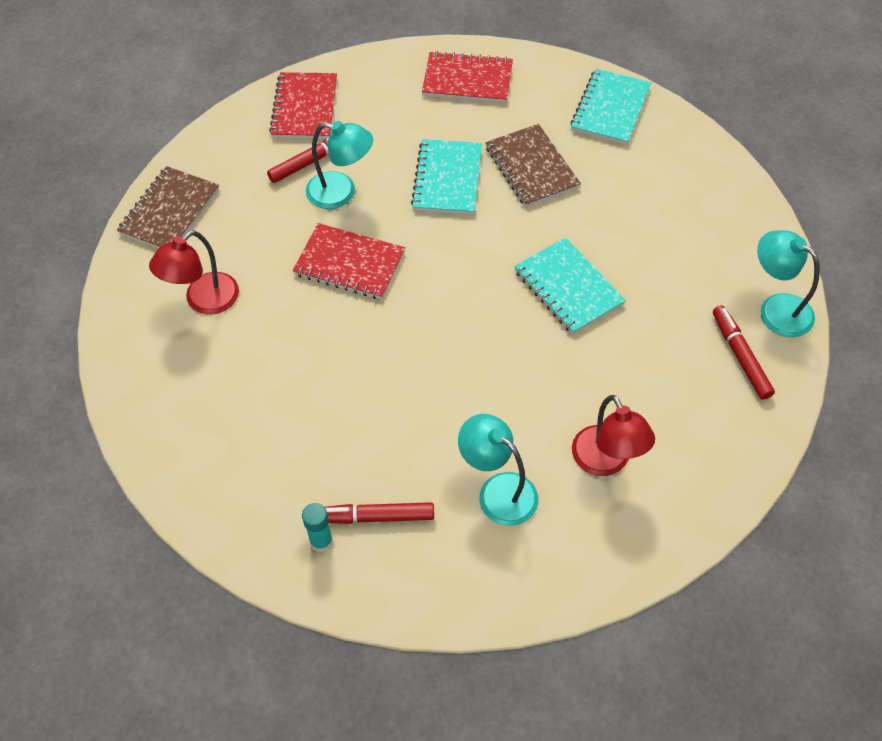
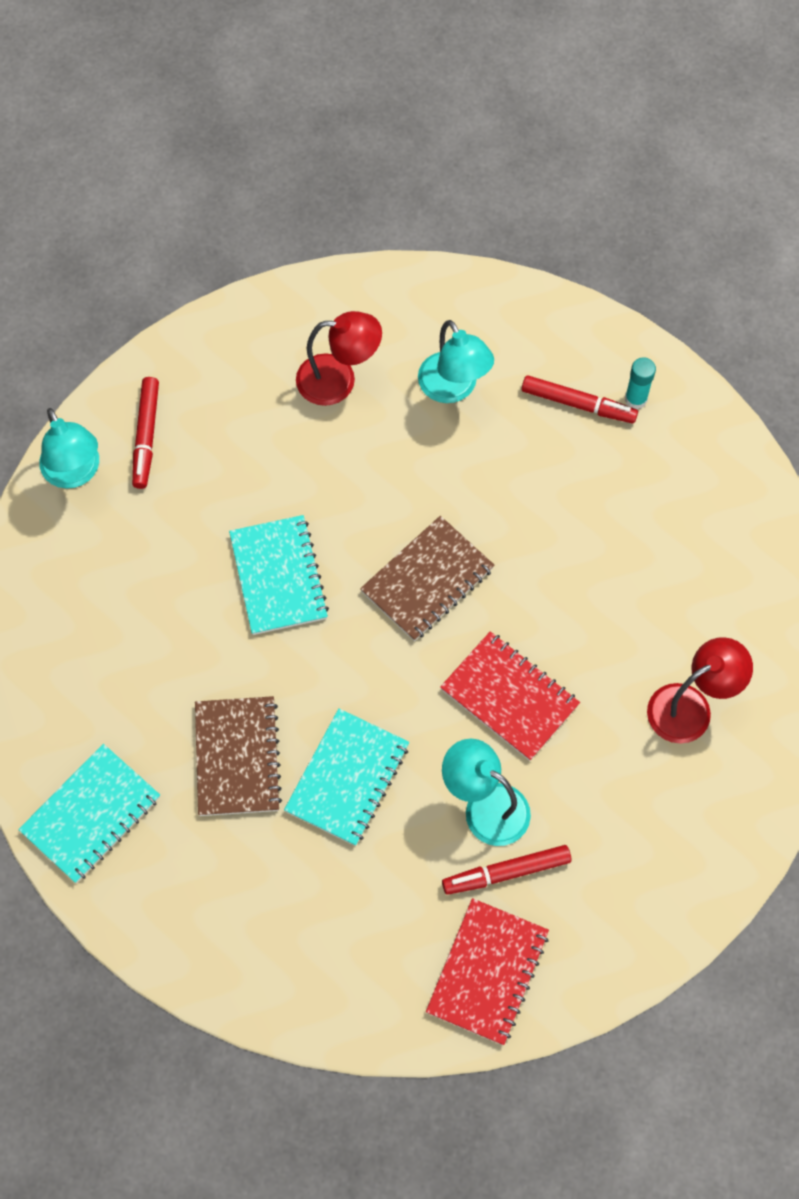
camera: 160 degrees left, 10 degrees up
brown notebook [117,166,219,249] -> brown notebook moved to [360,516,494,641]
red notebook [422,51,513,103] -> none
red lamp [572,395,655,476] -> red lamp turned 90 degrees clockwise [296,311,382,406]

